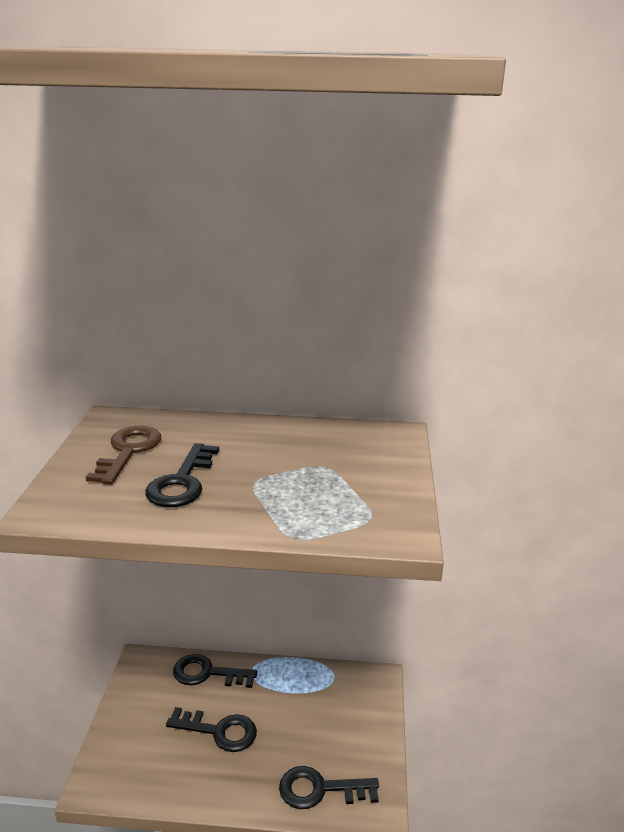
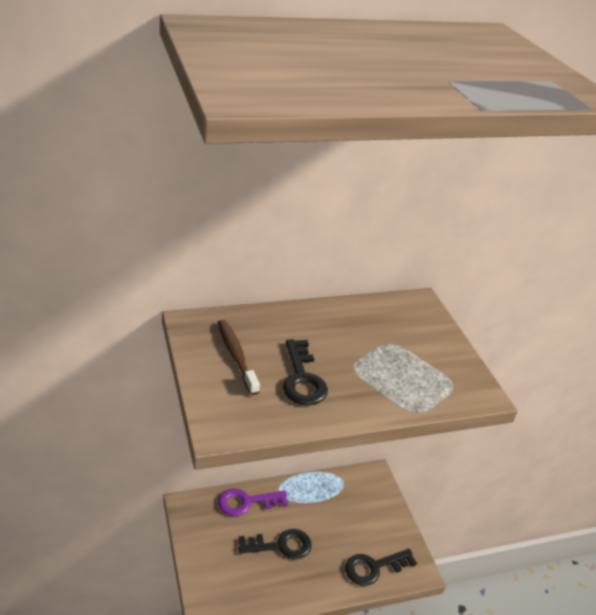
camera: 25 degrees left, 10 degrees up
brown key [86,426,161,485] -> brown toothbrush [218,320,260,395]
black key [173,654,257,688] -> purple key [218,489,288,516]

